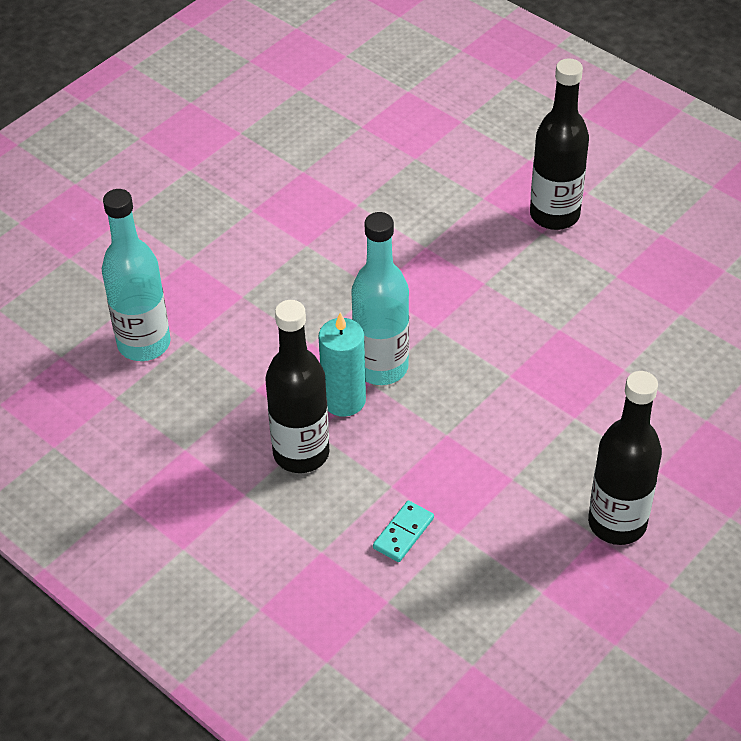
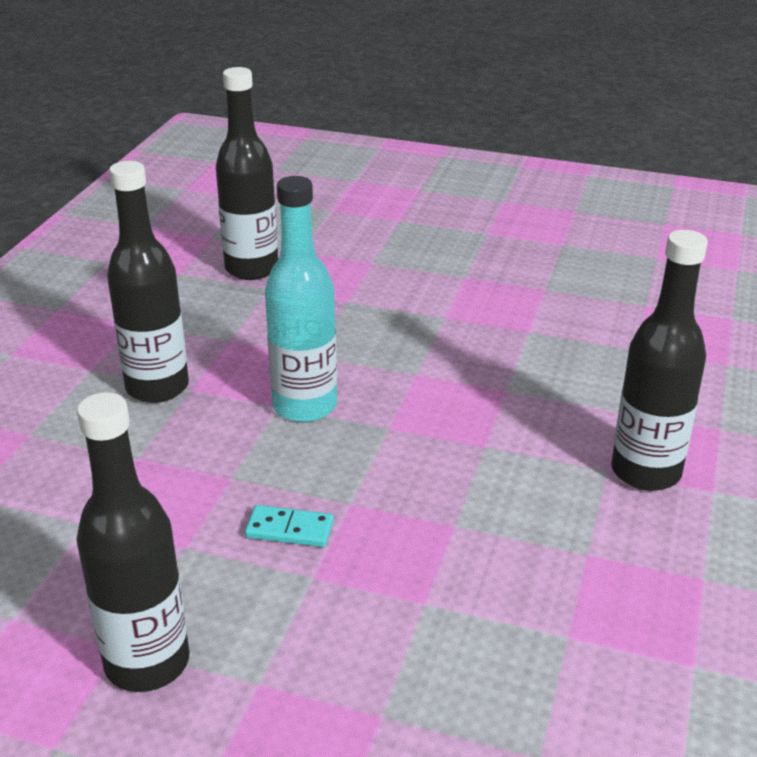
camera: 65 degrees right, 15 degrees down
turquoise bottle [102,189,171,361] -> black bottle [216,67,278,280]
turquoise candle [319,313,366,417] -> none
turquoise domino [373,501,434,562] -> turquoise domino moved to [245,505,334,547]

